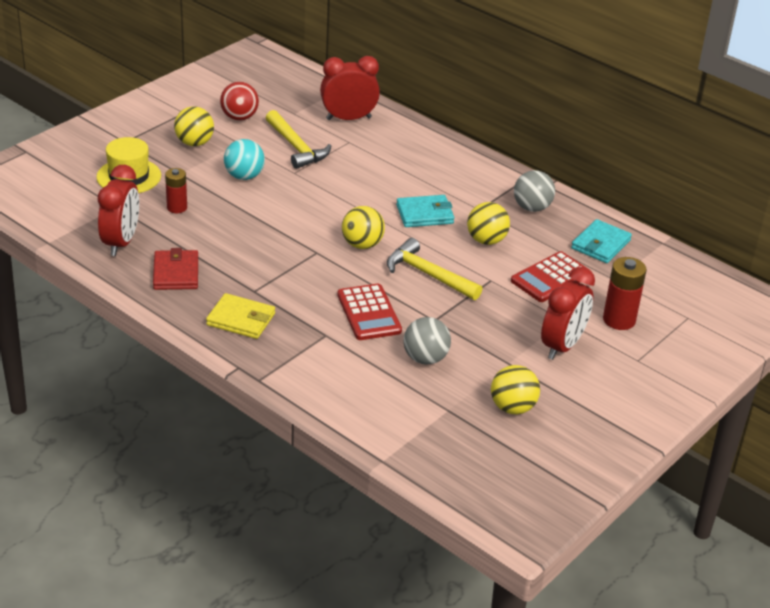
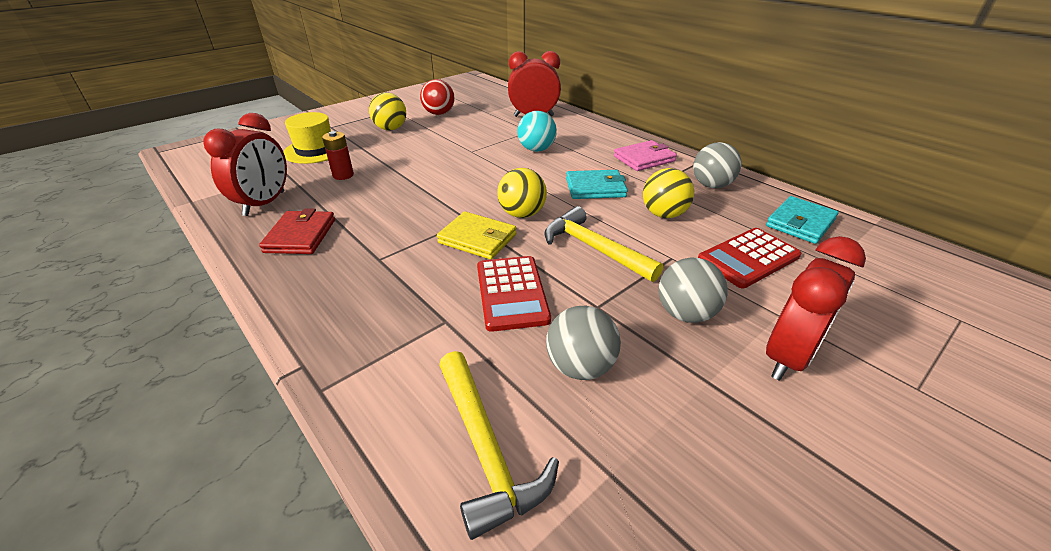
camera: 10 degrees right, 0 degrees up
yellow wallet [206,293,275,339] -> yellow wallet moved to [437,211,516,260]
turquoise ball [224,139,265,180] -> turquoise ball moved to [517,111,557,152]
yellow hammer [266,110,331,169] -> yellow hammer moved to [439,351,559,540]
yellow ball [491,365,540,414] -> none
red battery [603,257,647,330] -> none
none -> pink wallet [614,140,677,171]
none -> grey ball [659,258,728,323]

